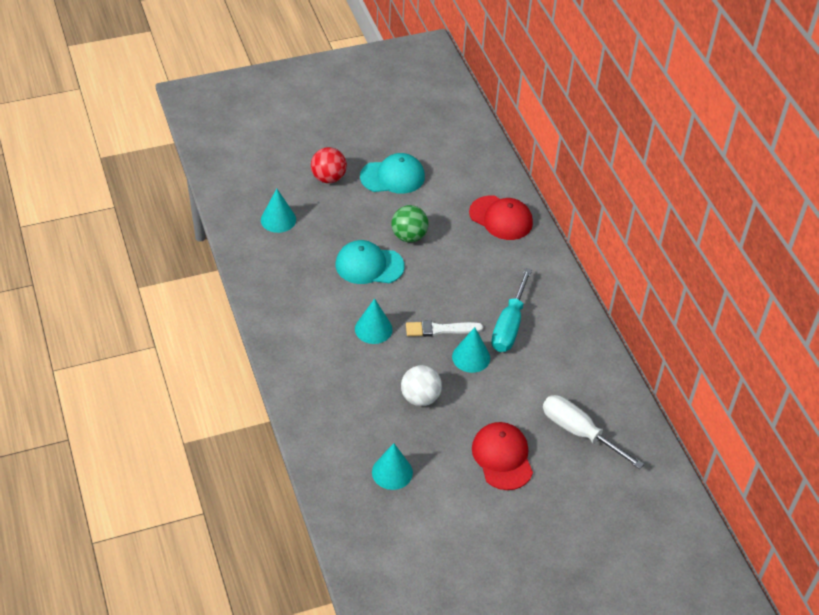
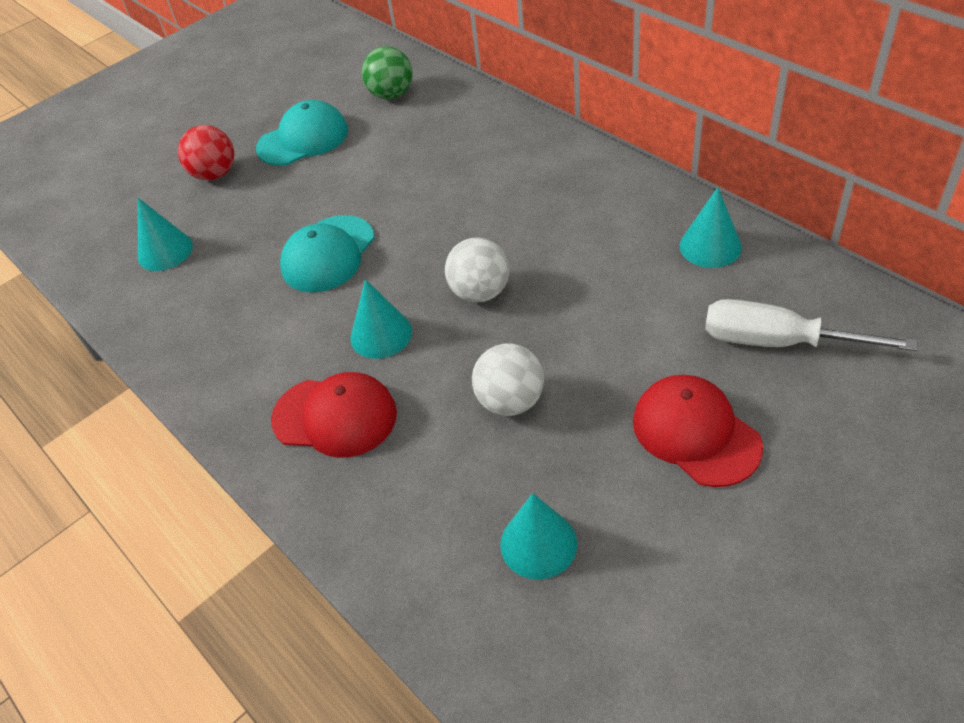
camera: 15 degrees left, 0 degrees up
turquoise cap [336,240,405,284] -> turquoise cap turned 45 degrees counterclockwise [280,215,375,292]
green ball [391,205,429,242] -> green ball moved to [362,46,413,100]
white brush [406,320,483,337] -> white ball [445,237,509,303]
turquoise cone [452,327,490,373] -> turquoise cone moved to [680,187,742,268]
red cap [469,195,533,240] -> red cap moved to [271,372,397,458]
turquoise screwdriver [491,268,532,352] -> none

